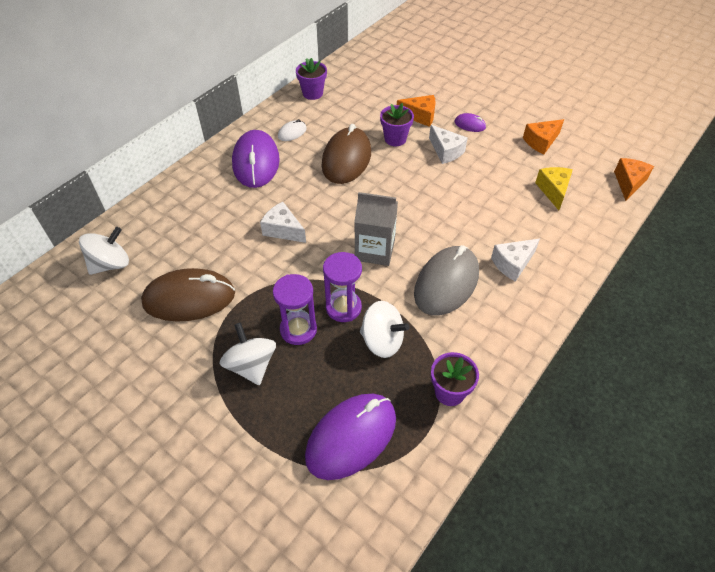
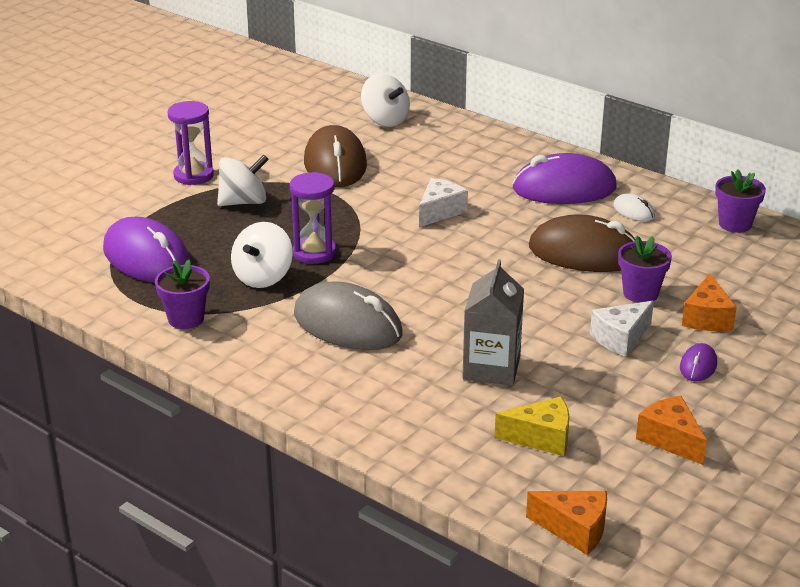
camera: 90 degrees right, 20 degrees down
purple hourglass [273,274,317,345] -> purple hourglass moved to [168,101,214,185]
grey carton [354,192,398,266] -> grey carton moved to [463,259,524,385]
white cheese [491,238,540,282] -> none

